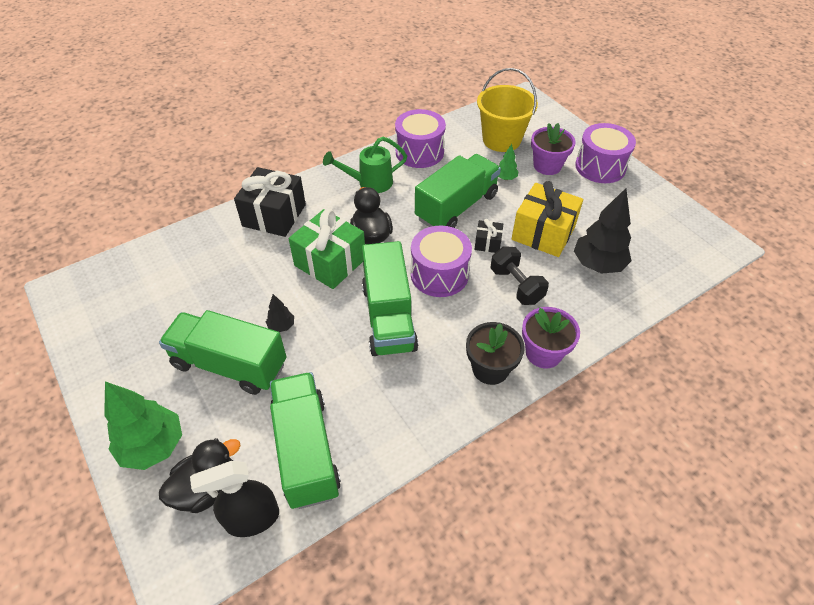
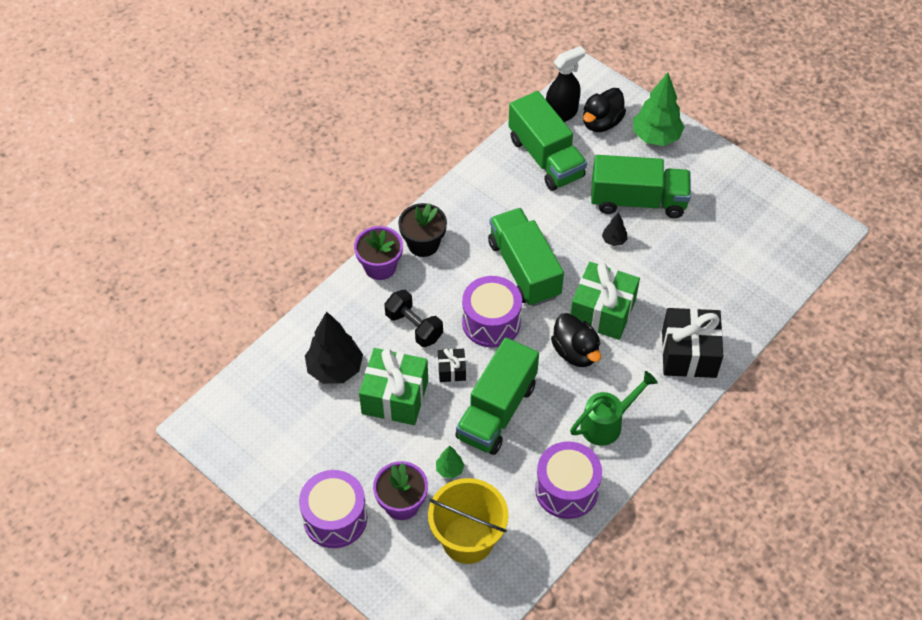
camera: 165 degrees right, 5 degrees up
yellow gift [512,181,583,257] -> green gift [359,348,428,425]

